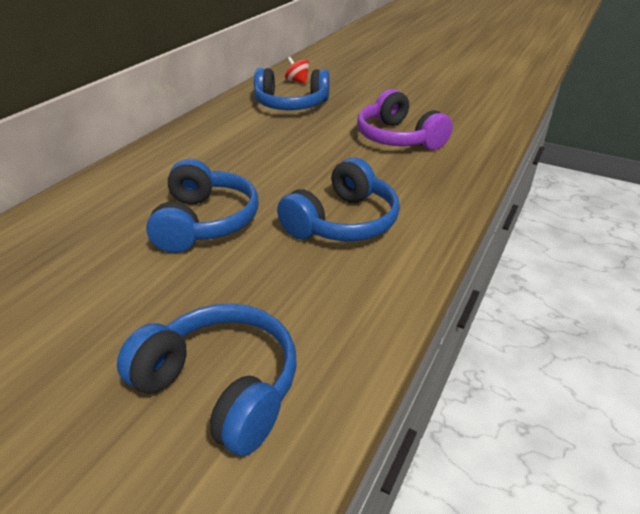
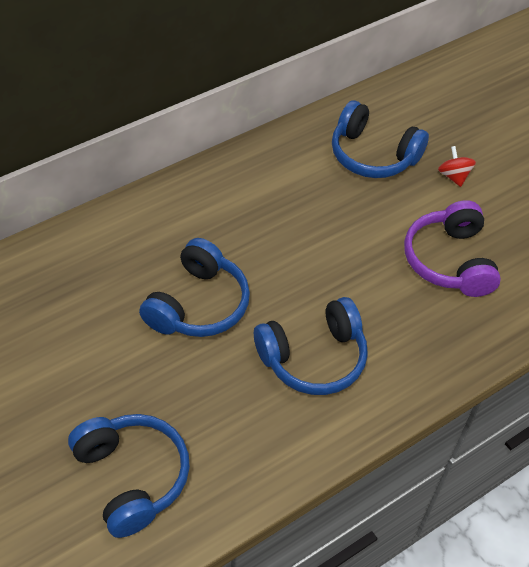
camera: 25 degrees right, 15 degrees up
red spinning top [285,57,310,84] -> red spinning top moved to [438,146,476,187]

